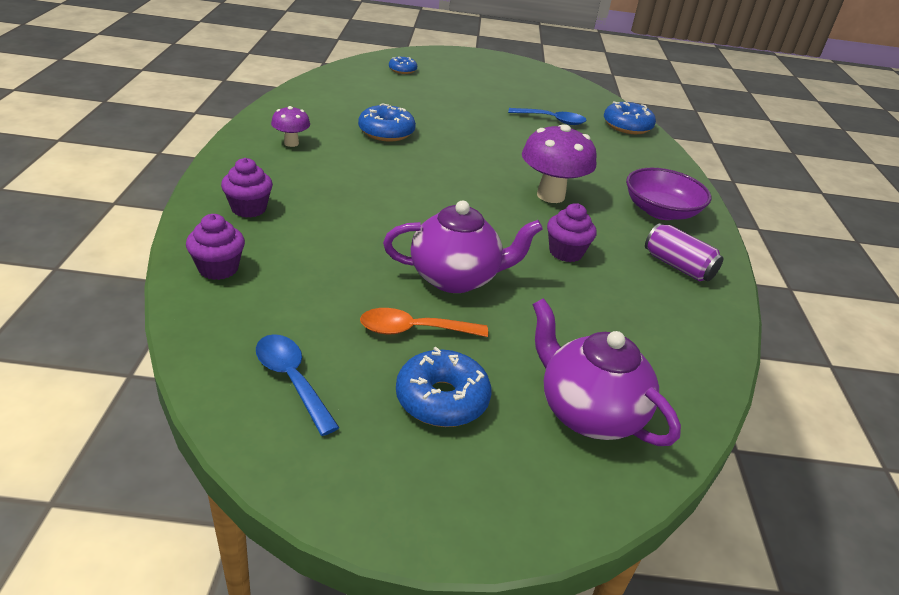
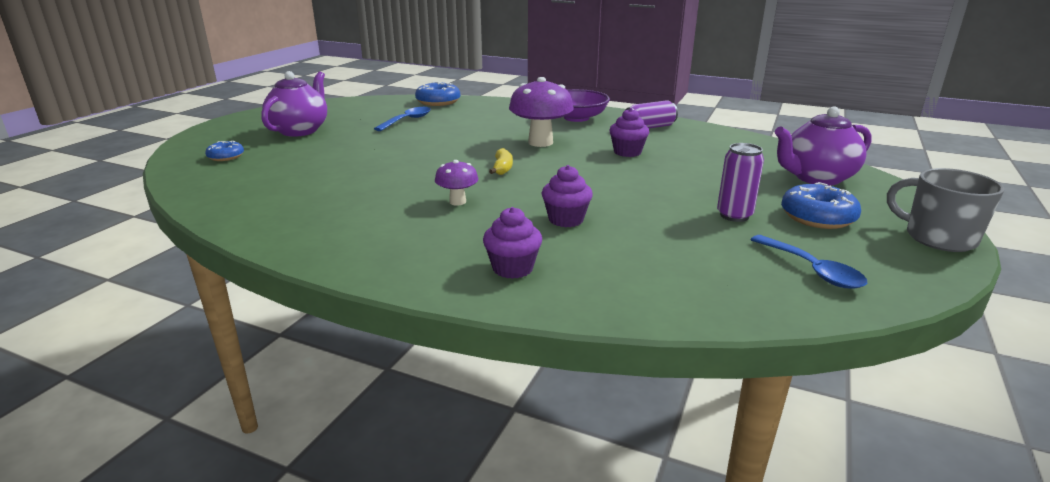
camera: 65 degrees left, 10 degrees down
purple cupcake [186,214,245,280] -> purple cupcake moved to [541,165,593,227]
blue spoon [256,334,340,436] -> blue spoon turned 105 degrees counterclockwise [750,235,867,289]
purple mushroom [271,106,310,147] -> purple mushroom moved to [435,160,479,206]
blue donut [358,103,416,142] -> none
orange spoon [360,308,488,337] -> purple can [717,143,764,222]
purple teapot [383,201,543,293] -> purple teapot moved to [261,71,327,137]
none -> yellow banana [489,148,513,175]
none -> grey mug [887,168,1004,252]

